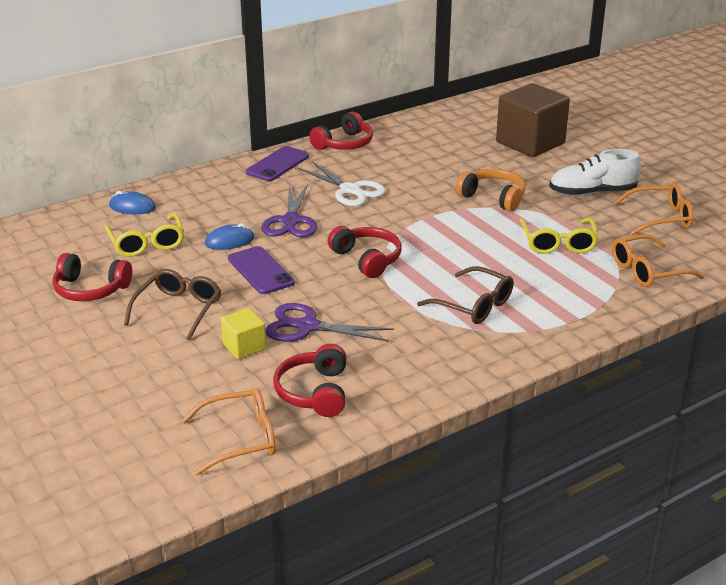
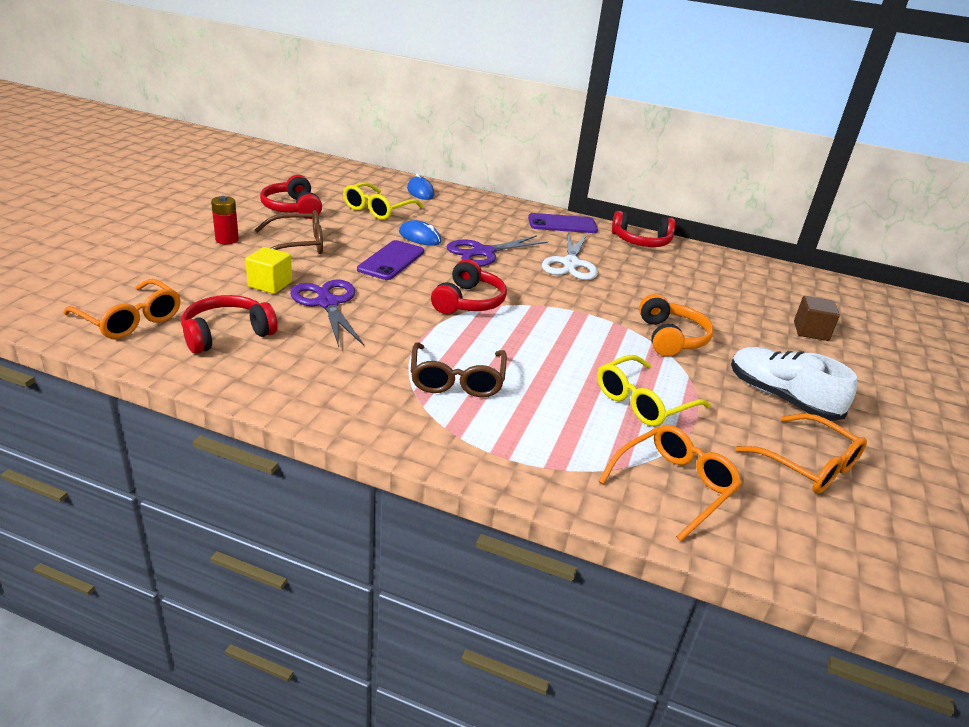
camera: 50 degrees right, 0 degrees up
brown cube [496,83,570,157] -> brown cube [794,296,840,341], size x0.49
orange glasses [612,234,704,287] -> orange glasses turned 105 degrees clockwise [599,425,742,541]
none -> red battery [211,196,239,244]

